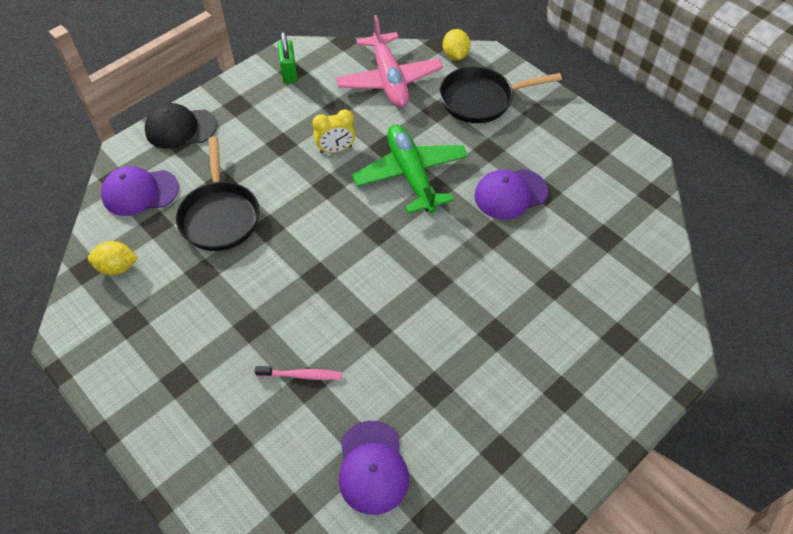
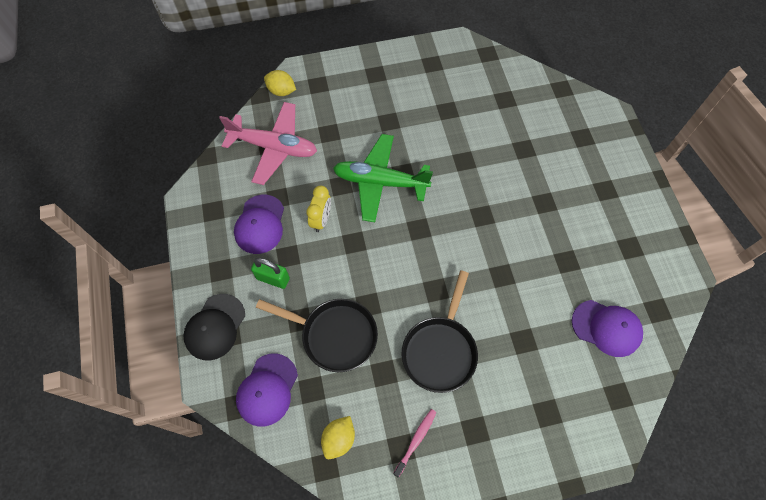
camera: 60 degrees left, 10 degrees up
pink toothbrush [255,366,342,380] -> pink toothbrush moved to [393,409,437,477]
green padlock [278,32,298,83] -> green padlock moved to [251,258,290,289]
black pan [439,66,562,123] -> black pan moved to [402,270,478,393]
purple cap [474,169,548,220] -> purple cap moved to [234,195,284,254]

